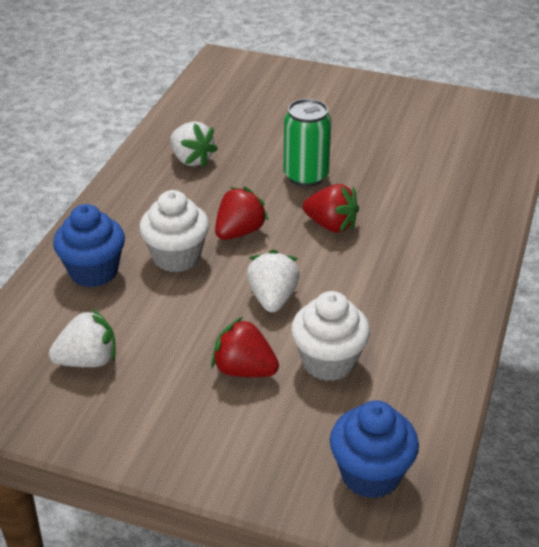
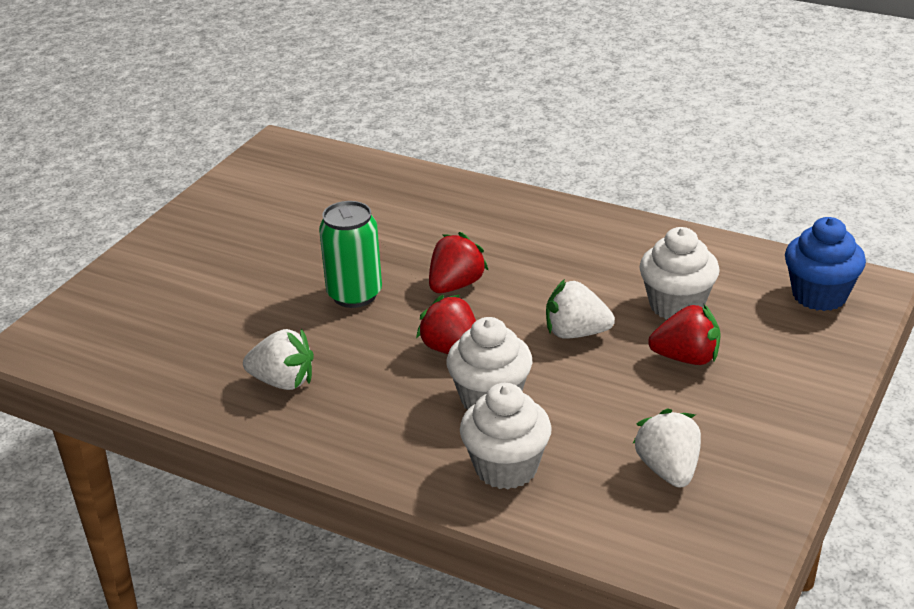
camera: 80 degrees left, 5 degrees down
blue cupcake [53,204,125,288] -> white cupcake [460,383,552,489]
white strawberry [170,121,218,167] -> white strawberry turned 45 degrees clockwise [243,329,314,390]
red strawberry [211,317,279,377] -> red strawberry turned 120 degrees counterclockwise [648,304,721,365]

